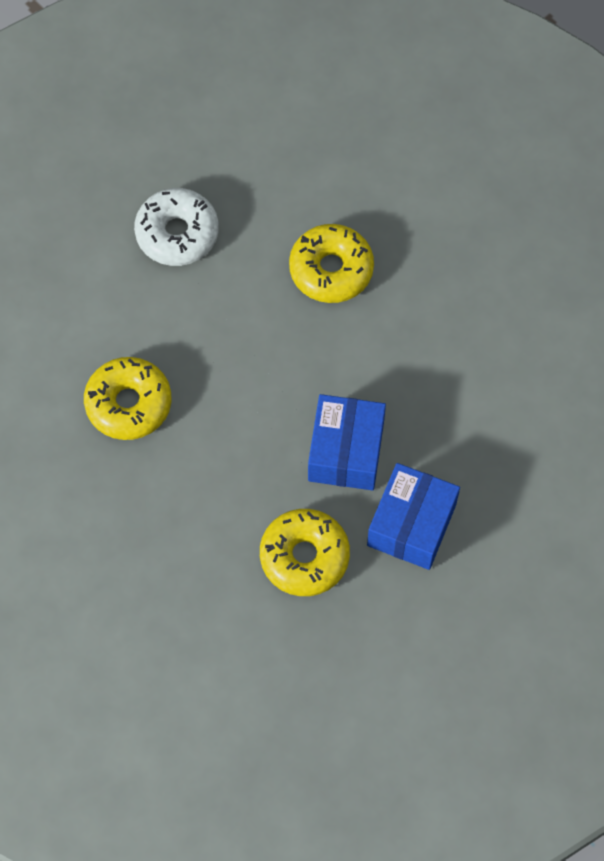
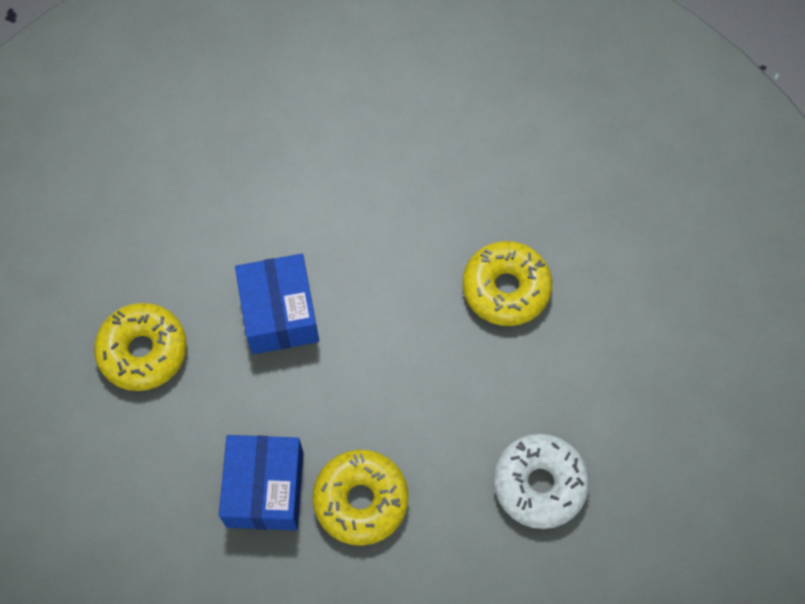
camera: 160 degrees right, 0 degrees up
yellow donut [260,509,350,596] -> yellow donut moved to [94,303,187,391]
blue box [367,463,460,570] -> blue box moved to [219,435,303,531]

